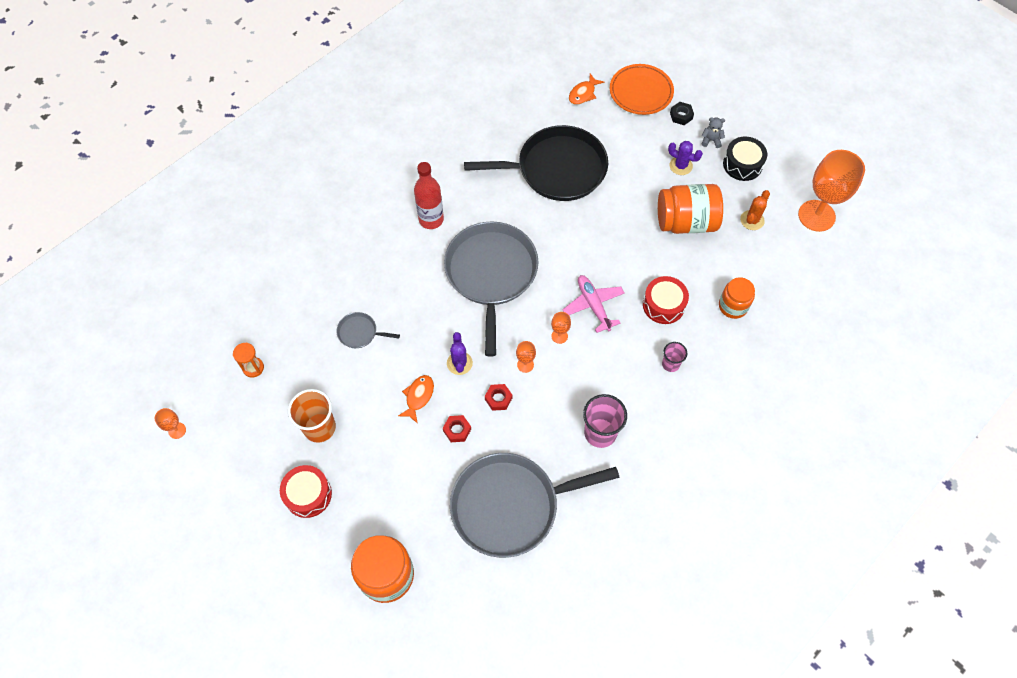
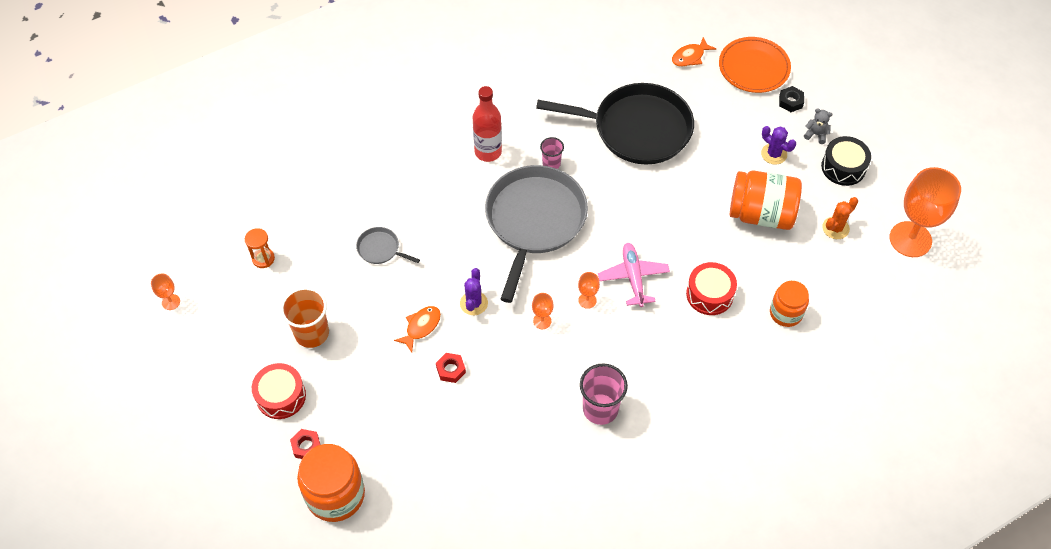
camera: 15 degrees right, 5 degrees down
grey pan [450,453,620,558] -> none
red nut [485,384,512,411] -> red nut moved to [290,429,320,459]
pink cup [662,342,687,372] -> pink cup moved to [540,137,564,169]

